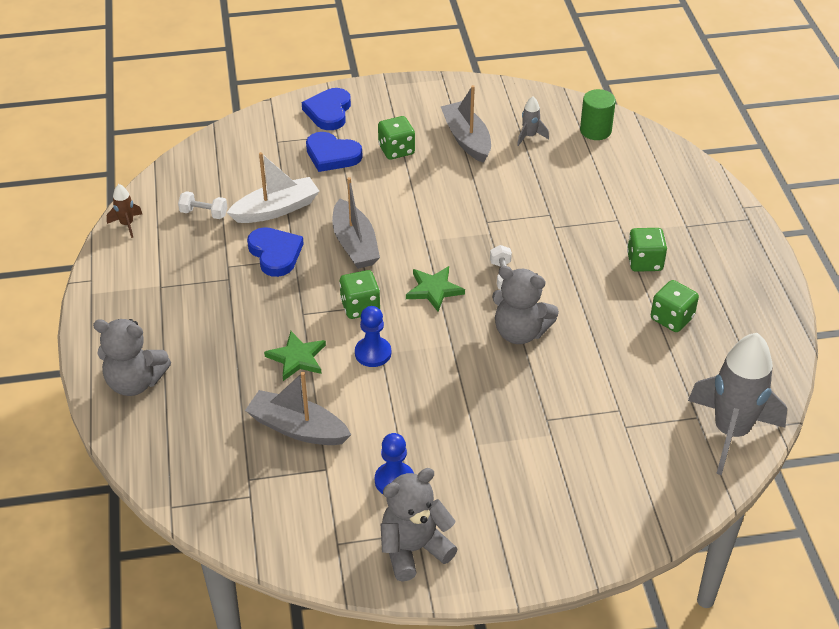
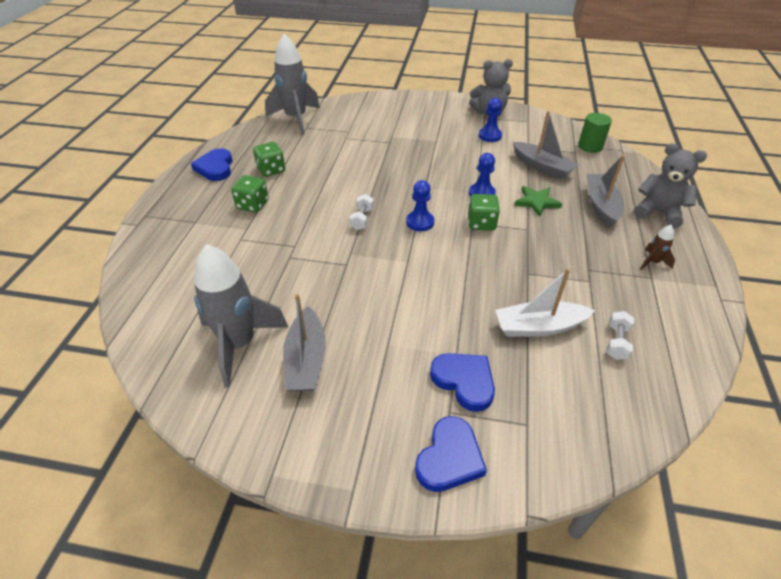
camera: 160 degrees left, 0 degrees up
brown rocket [107,184,142,238] -> brown rocket moved to [640,225,675,270]
white dumbbell [178,191,227,219] -> white dumbbell turned 75 degrees clockwise [606,311,634,360]
blue heart [247,227,304,277] -> blue heart moved to [191,148,233,181]
grey boat [332,177,380,269] -> grey boat moved to [586,155,625,227]
green dice [378,116,415,160] -> none
green star [406,266,465,311] -> blue pawn [406,180,434,231]
grey teddy bear [492,266,559,344] -> none
grey rocket [517,96,549,146] -> grey rocket [194,244,288,387], size x2.34
green cylinder [580,89,616,140] -> green cylinder moved to [578,113,612,153]

